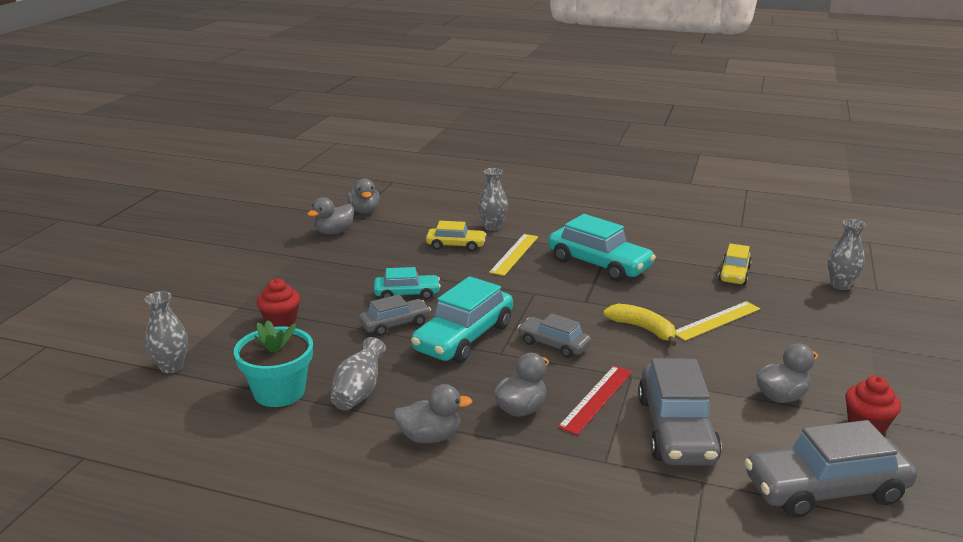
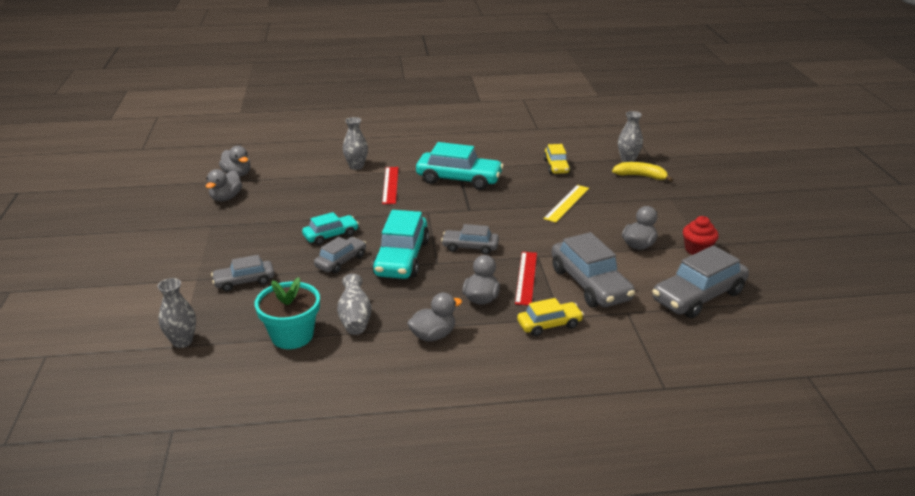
camera: 25 degrees left, 5 degrees up
red cupcake [257,278,300,327] -> grey car [211,255,274,292]
yellow car [426,221,487,251] -> yellow car moved to [517,298,584,336]
yellow ruler [489,234,538,276] -> red ruler [382,167,398,204]
yellow banana [603,303,677,346] -> yellow banana moved to [612,162,673,182]

